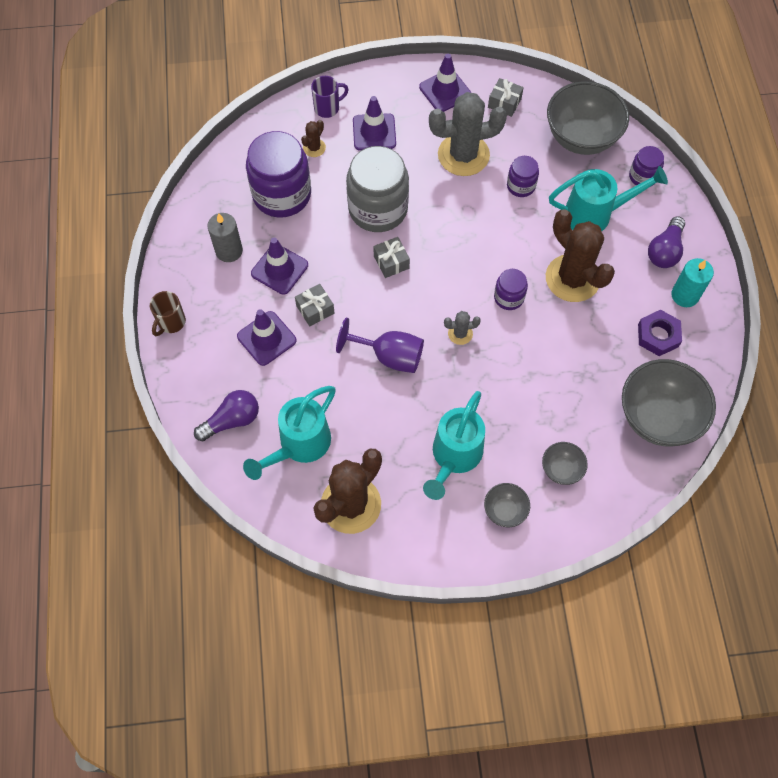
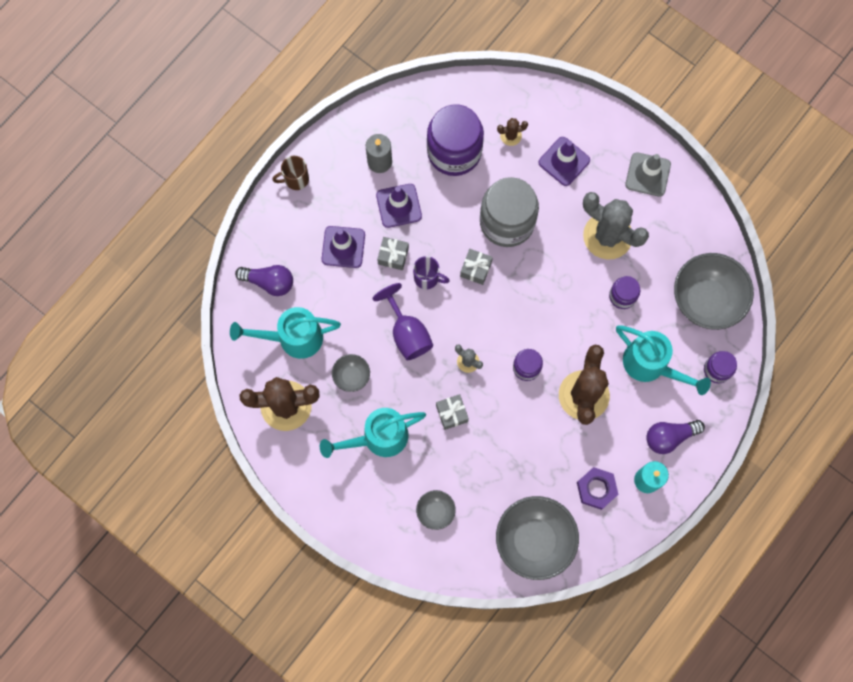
camera: 45 degrees right, 10 degrees up
purple mug [311,76,349,118] -> purple mug moved to [413,256,450,289]
purple traffic cone [419,54,471,112] -> grey traffic cone [625,152,671,197]
grey bowl [484,483,530,527] -> grey bowl moved to [332,354,370,392]
grey gift [488,78,524,117] -> grey gift moved to [436,394,469,430]

